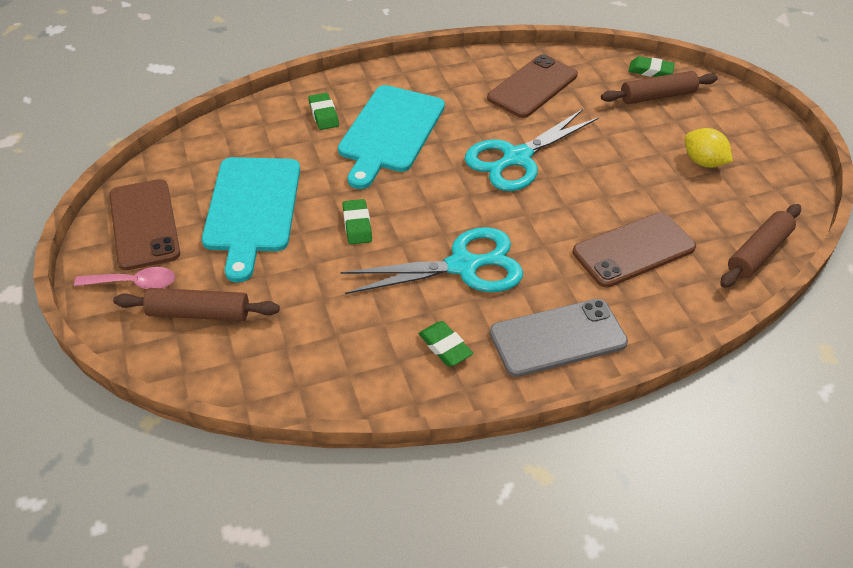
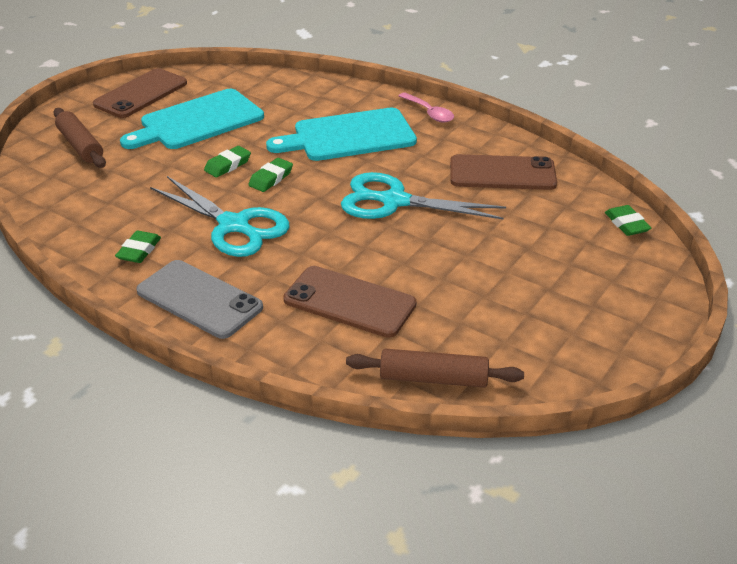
camera: 55 degrees right, 10 degrees down
pink spoon [74,267,175,289] -> pink spoon moved to [398,92,454,122]
green eraser [308,93,339,130] -> green eraser moved to [248,158,293,192]
brown rolling pin [601,71,718,104] -> none
yellow lemon [685,128,733,168] -> none

